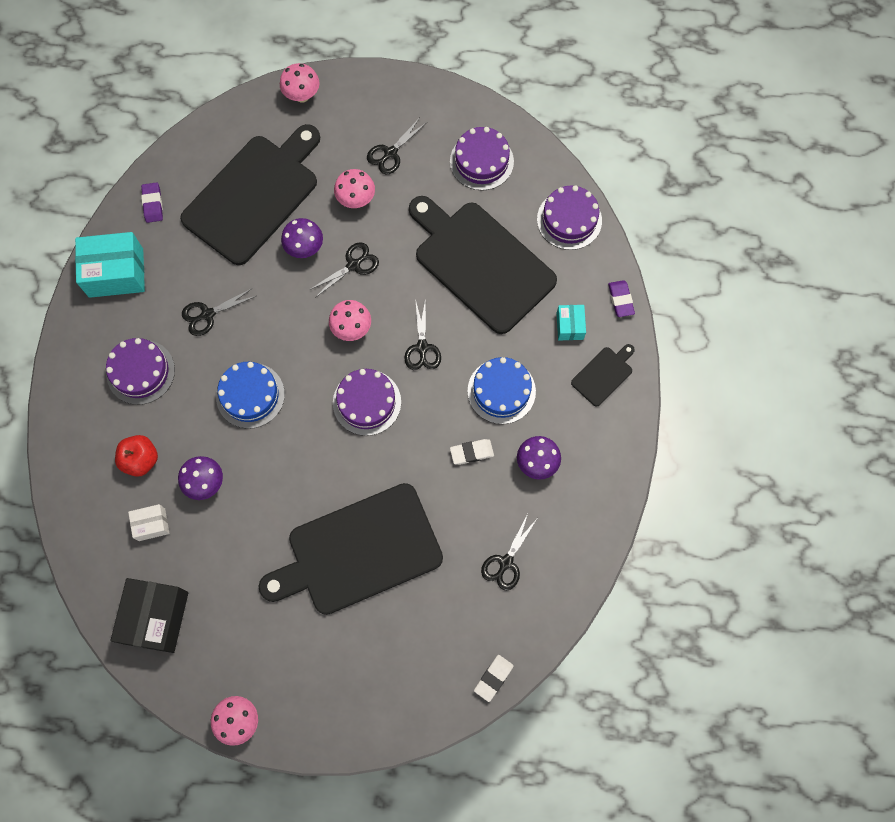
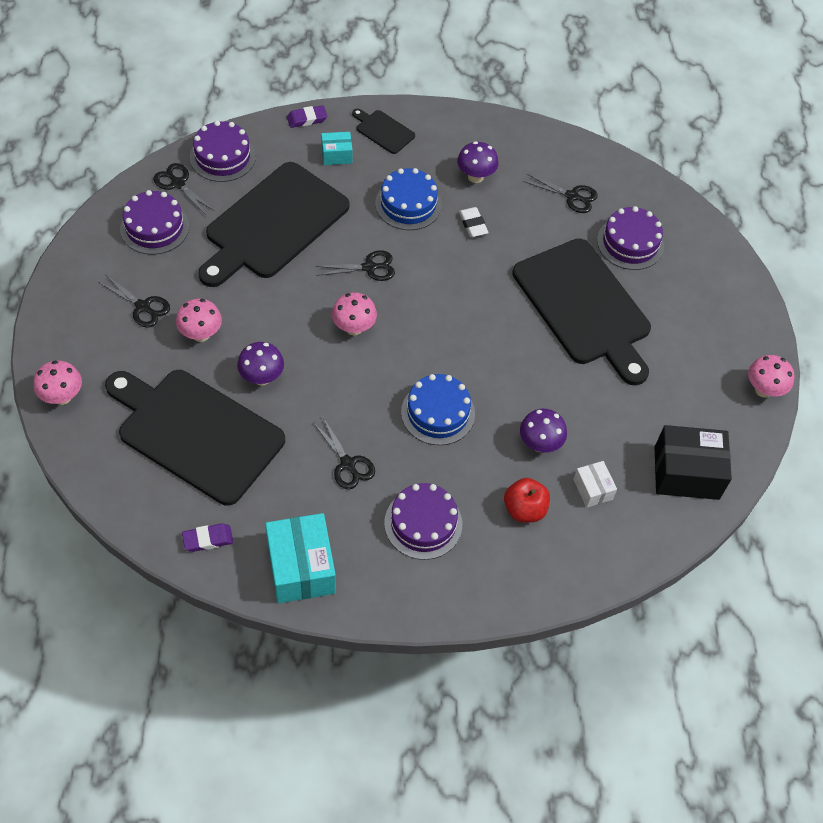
camera: 100 degrees left, 15 degrees down
black scissors [309,242,379,298] -> black scissors moved to [153,163,215,215]
purple cake [333,369,401,436] -> purple cake moved to [597,206,664,270]
white eraser [474,655,514,702] -> none

